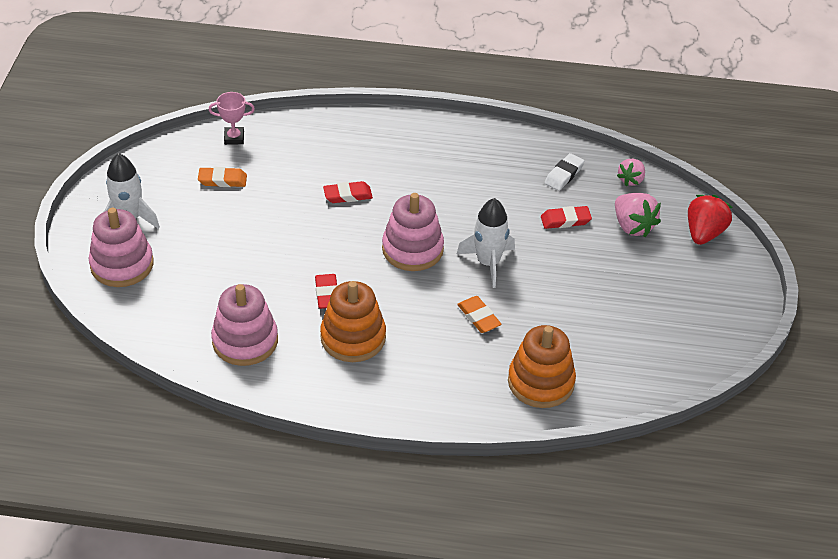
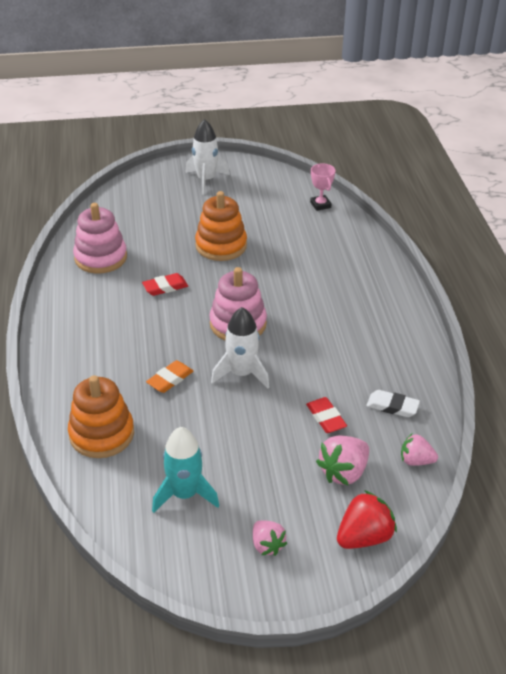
camera: 75 degrees right, 5 degrees down
pink stacking toy [89,208,154,287] -> none
orange eraser [198,167,247,187] -> none
orange stacking toy [320,281,386,362] -> orange stacking toy moved to [195,191,247,261]
red eraser [323,181,373,203] -> none
red strawberry [688,195,732,245] -> red strawberry turned 45 degrees counterclockwise [337,490,397,549]
none -> turquoise rocket [152,427,219,513]
none -> pink strawberry [253,520,287,556]

